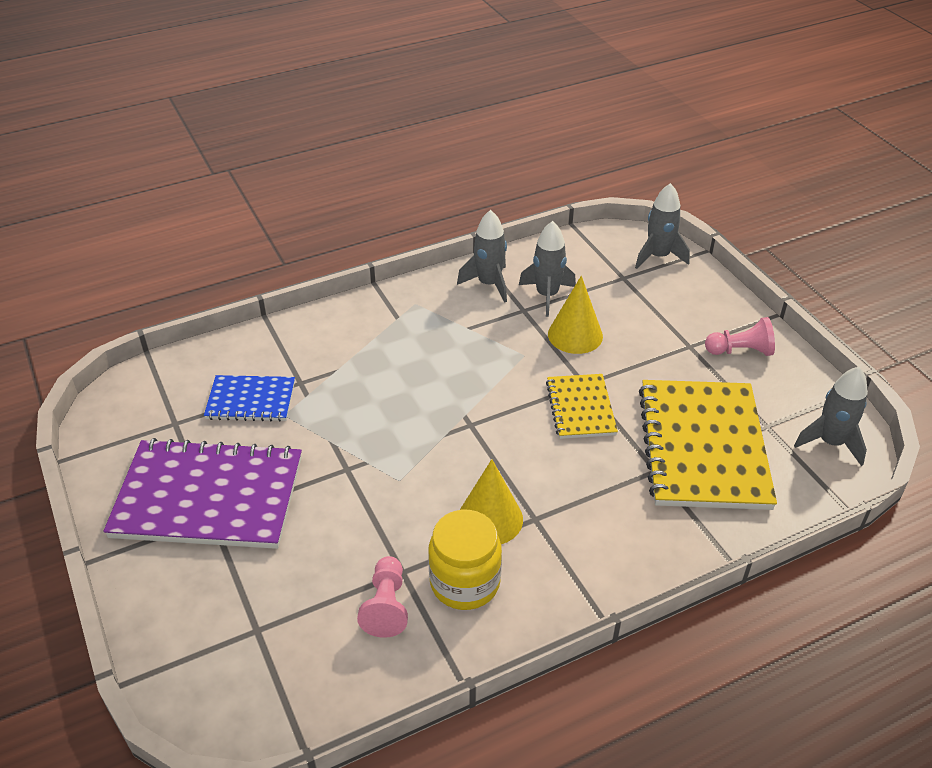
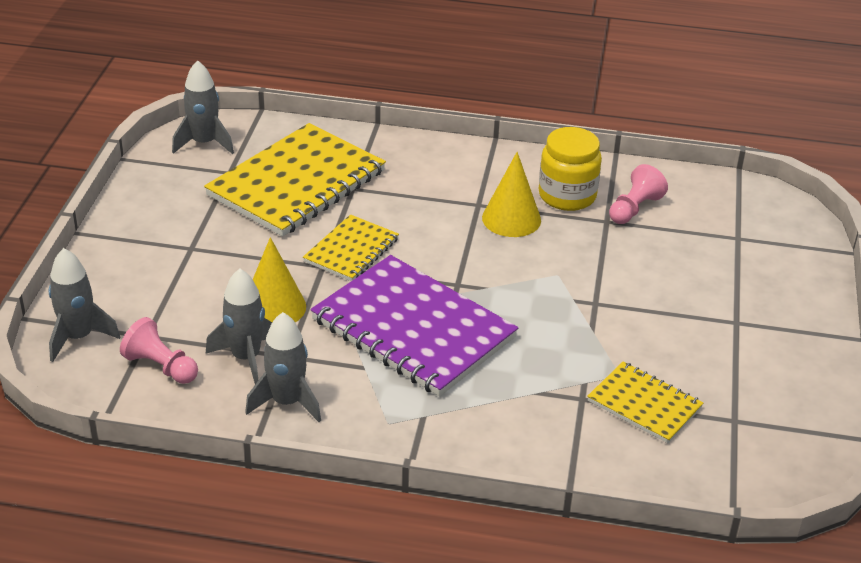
camera: 145 degrees left, 5 degrees down
purple notebook [104,438,302,549] -> purple notebook moved to [310,255,518,397]
blue notebook [204,375,295,422] -> yellow notebook [587,362,703,443]
pink pawn [705,317,775,356] -> pink pawn moved to [120,317,198,384]

